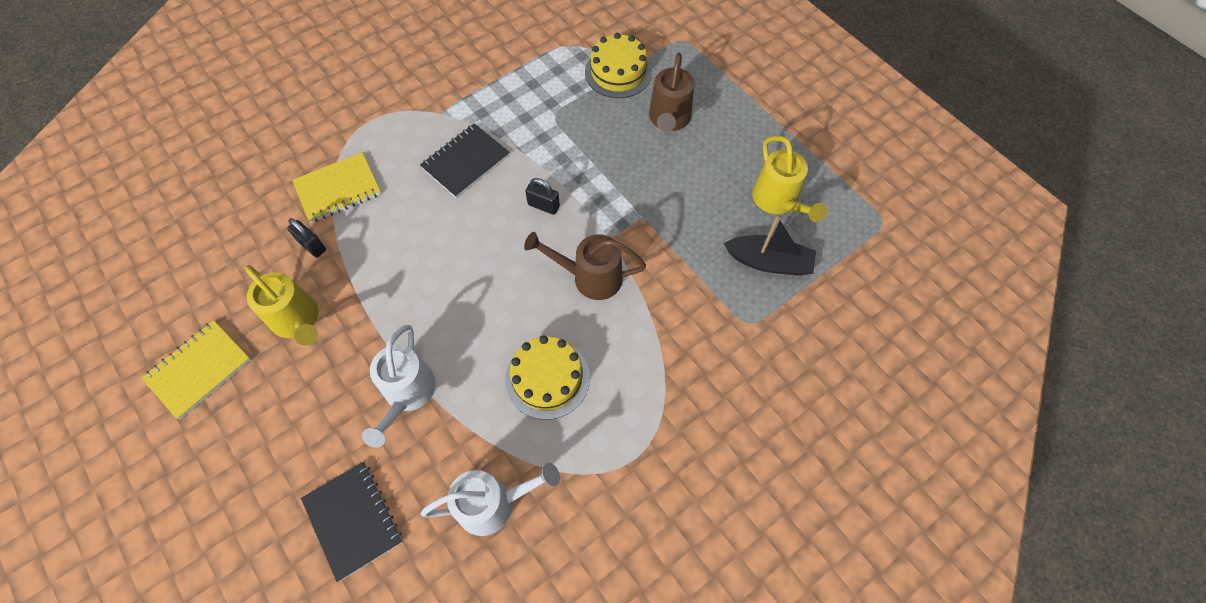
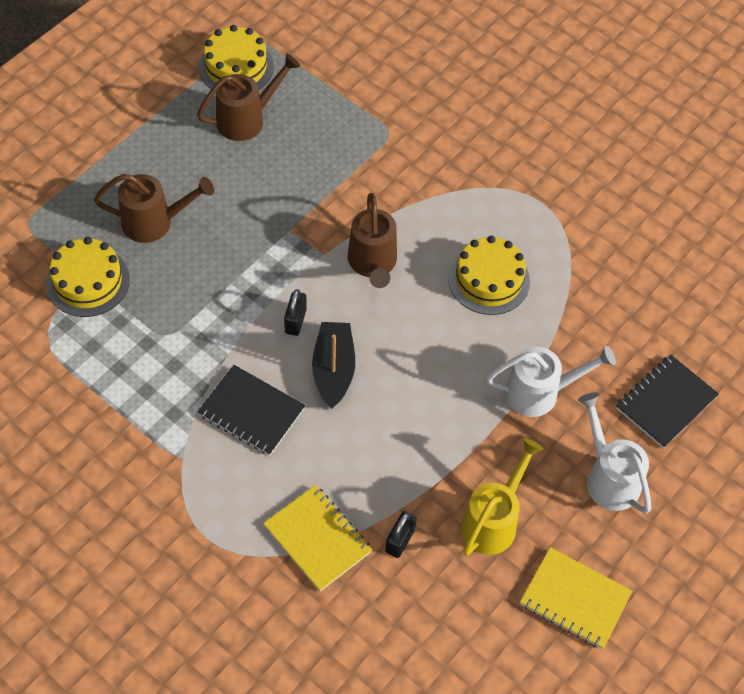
camera: 105 degrees left, 5 degrees down
white watering can [420,463,560,536] -> white watering can moved to [578,393,651,514]
black boat [724,216,816,276] -> black boat moved to [312,322,355,409]
yellow watering can [752,135,827,222] -> brown watering can [197,53,300,141]
none -> yellow cake [199,25,274,89]

